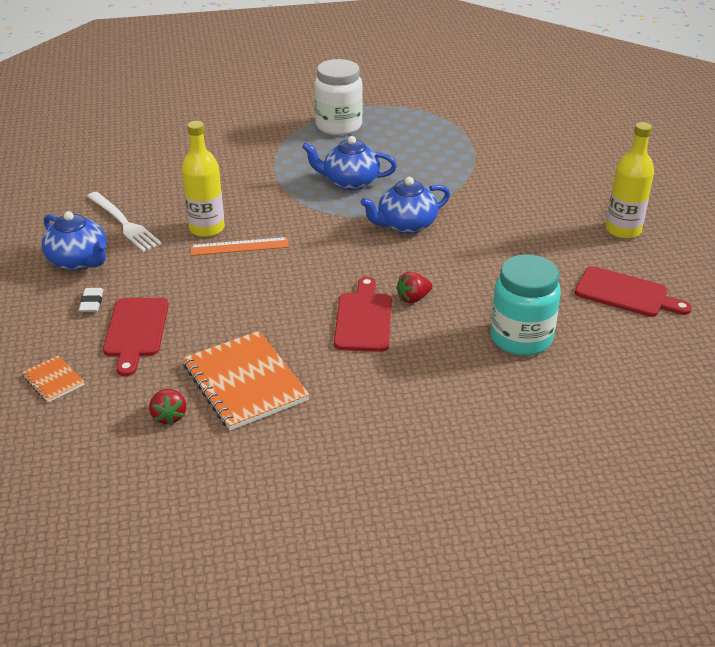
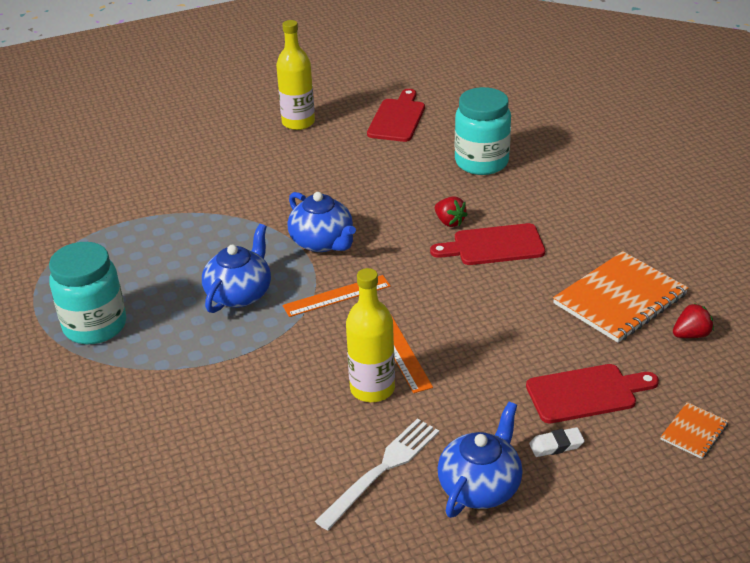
camera: 100 degrees left, 0 degrees up
blue teapot [302,136,397,190] -> blue teapot turned 150 degrees counterclockwise [202,224,271,313]
white jar [314,59,363,136] -> turquoise jar [49,242,126,344]
none -> orange ruler [283,275,391,317]

